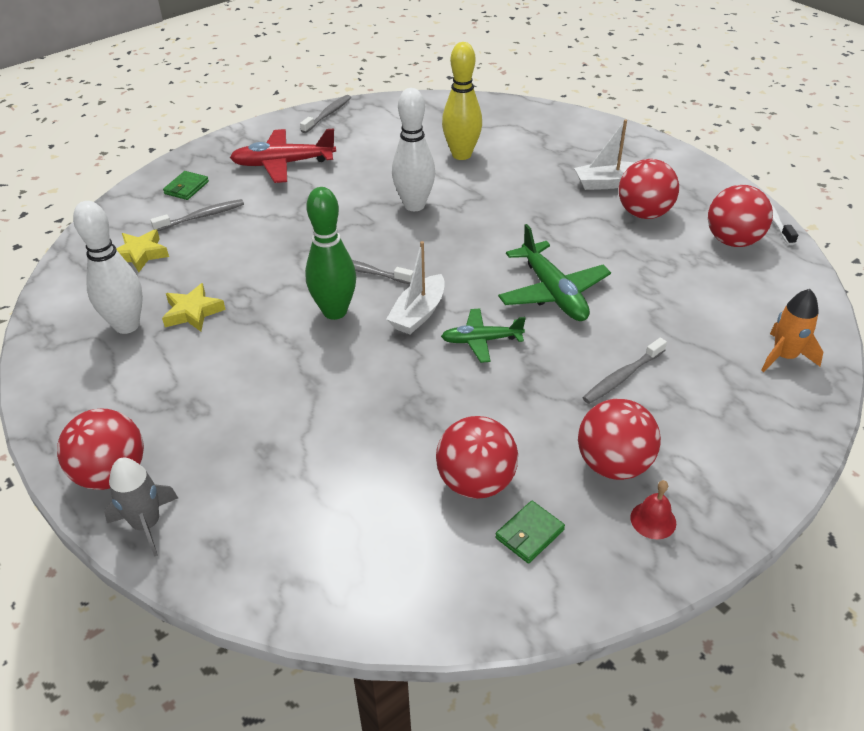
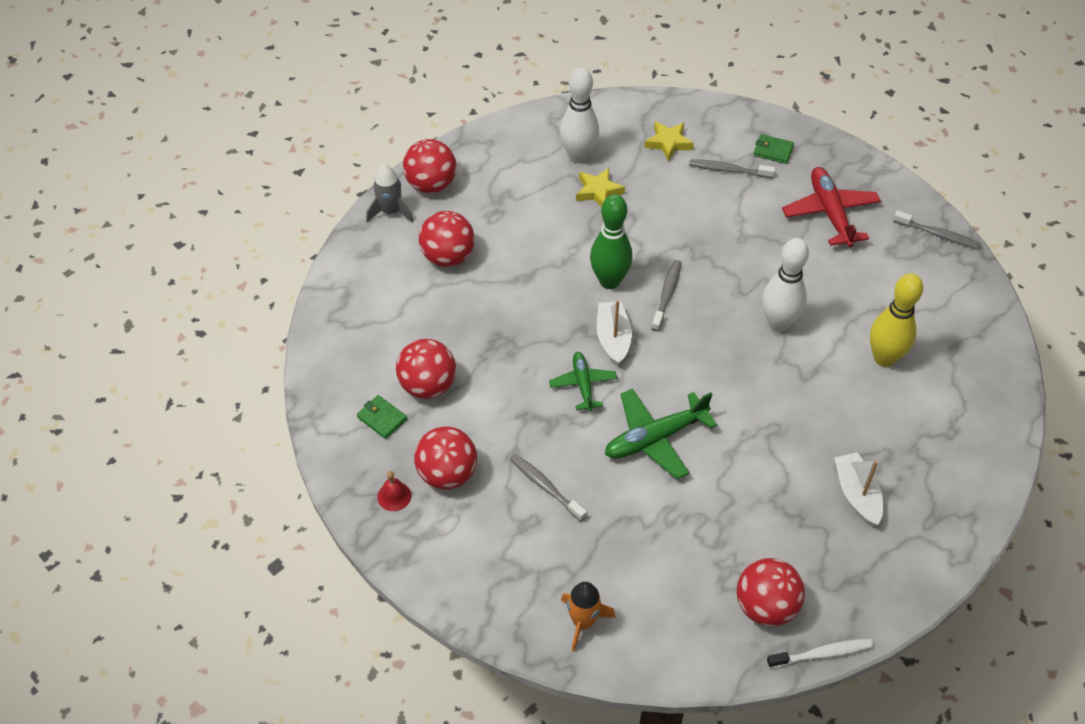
camera: 85 degrees right, 10 degrees up
grey toothbrush [150,199,244,231] -> grey toothbrush turned 135 degrees clockwise [689,159,775,178]
white boat [386,241,445,334] -> white boat turned 60 degrees clockwise [597,300,632,366]
red ball [619,159,679,219] -> red ball moved to [419,211,475,267]

